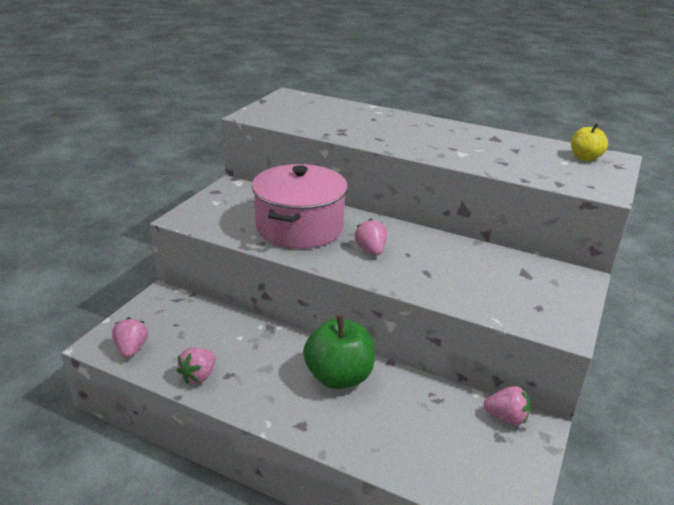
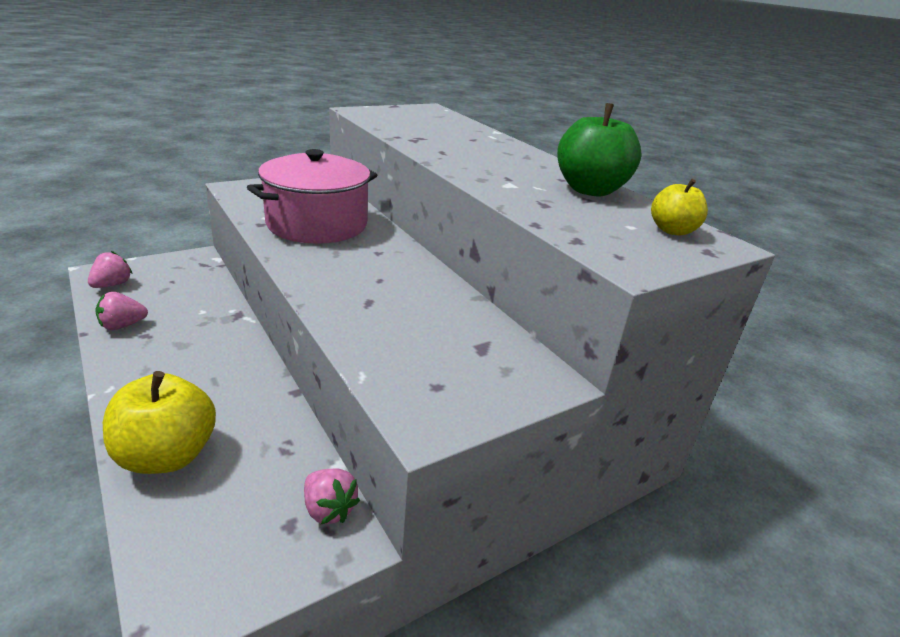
camera: 30 degrees right, 0 degrees up
green apple [303,315,375,389] -> green apple moved to [557,103,641,197]
pink strawberry [355,219,387,255] -> none
none -> yellow apple [103,371,216,474]

